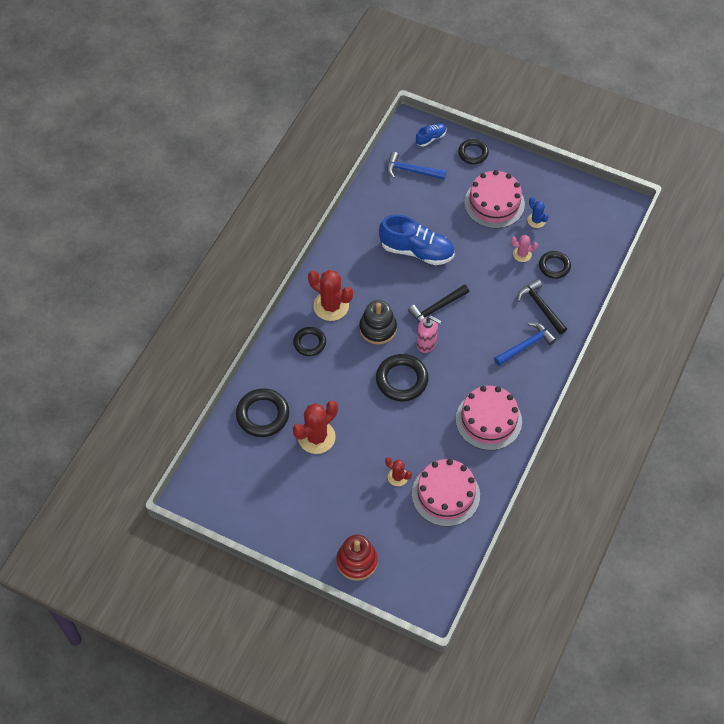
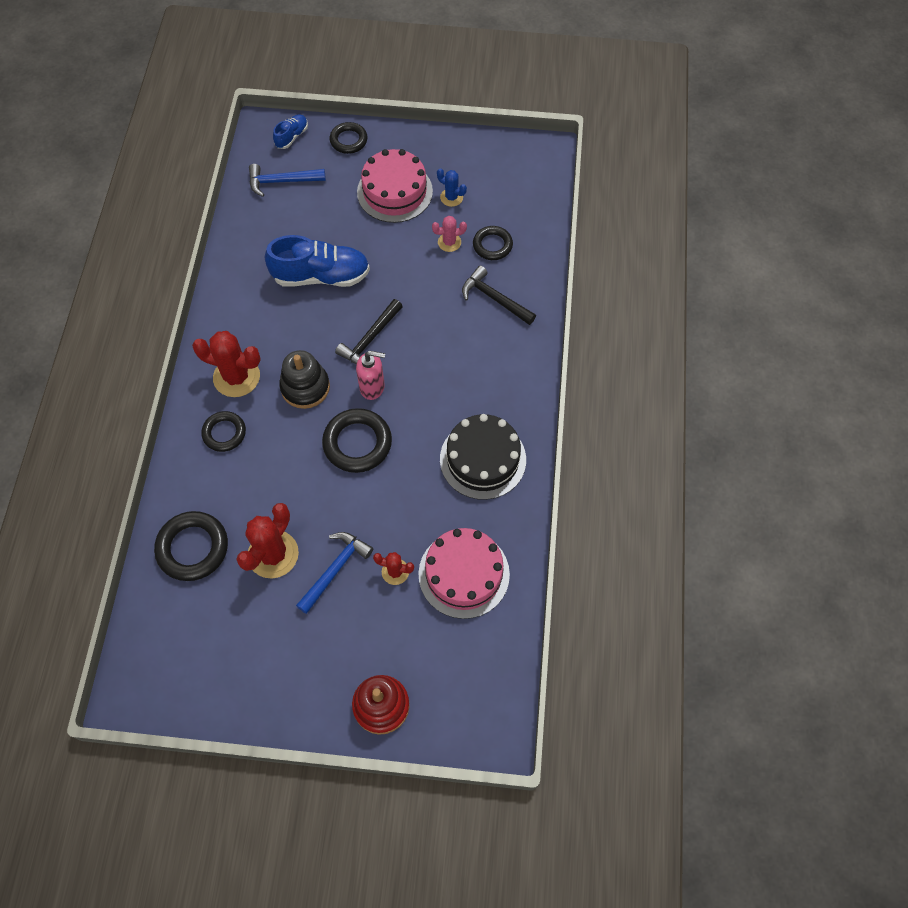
camera: 20 degrees left, 5 degrees up
pink cake [456,386,522,450] -> black cake [440,414,526,500]
blue hammer [494,322,556,366] -> blue hammer moved to [296,532,373,614]

